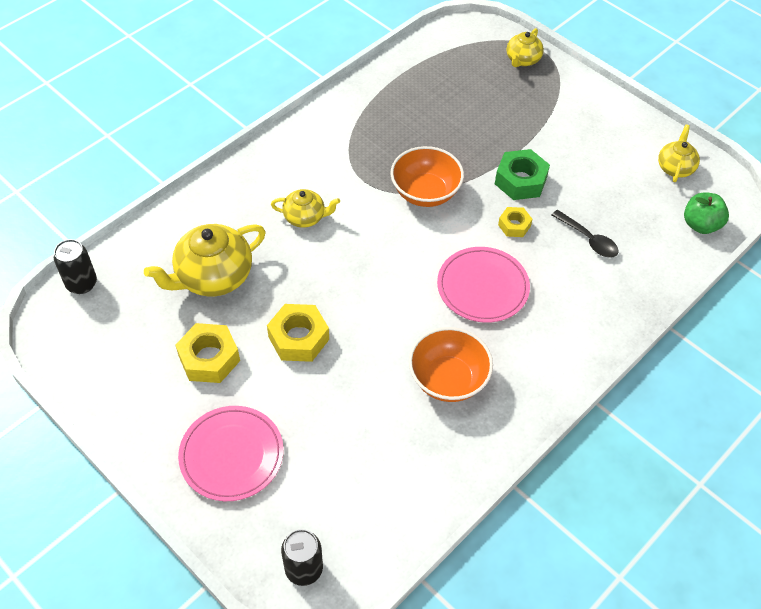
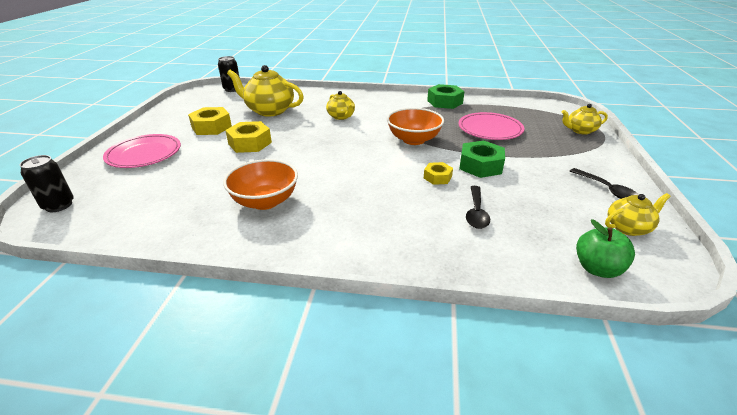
camera: 55 degrees right, 20 degrees down
pink plate [437,247,530,323] -> pink plate moved to [459,112,524,140]
none -> green nut [427,84,465,109]
none -> black spoon [570,168,639,199]

